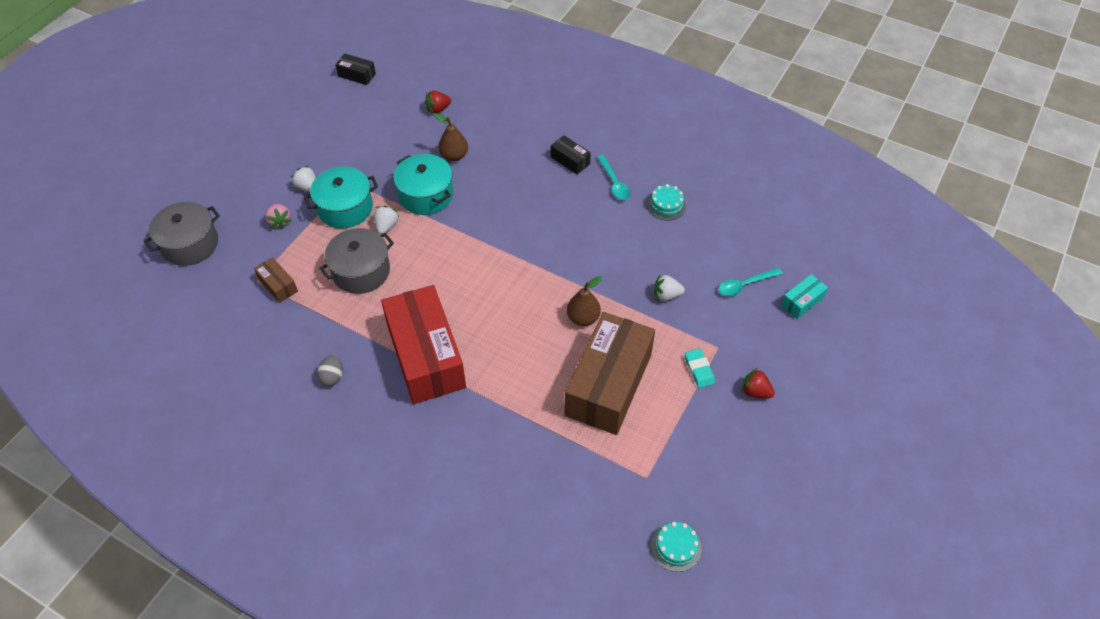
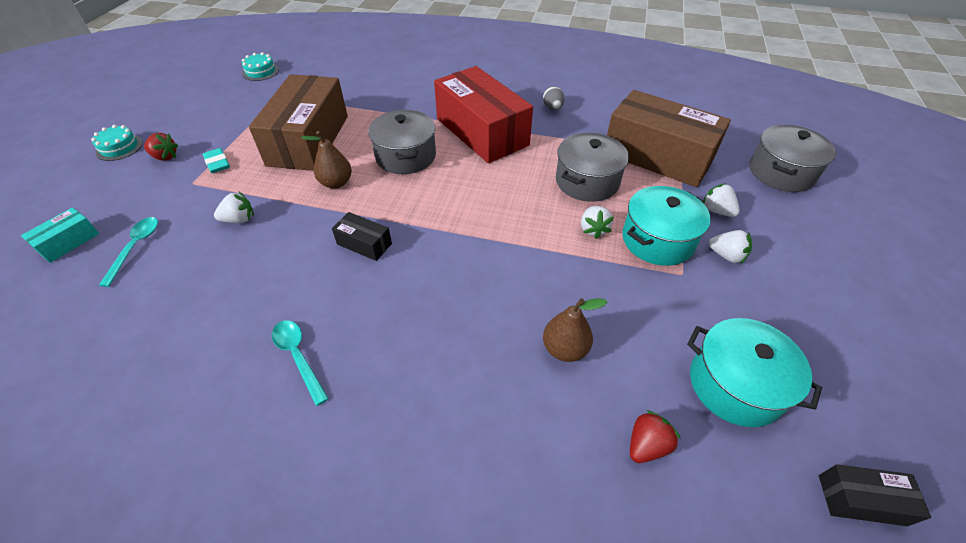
camera: 165 degrees right, 5 degrees down
brown box [254,257,298,303] -> brown box [607,90,731,187], size x2.37
pink strawberry [265,204,292,229] -> white strawberry [703,183,740,217]
turquoise pot [393,154,453,215] -> turquoise pot moved to [687,318,822,427]
black box [551,135,591,175] -> black box moved to [332,212,392,261]
turquoise cake [647,184,686,220] -> turquoise cake moved to [91,125,143,161]
turquoise spoon [718,268,783,296] -> turquoise spoon turned 45 degrees counterclockwise [99,217,158,287]
none -> grey pot [368,110,436,174]

